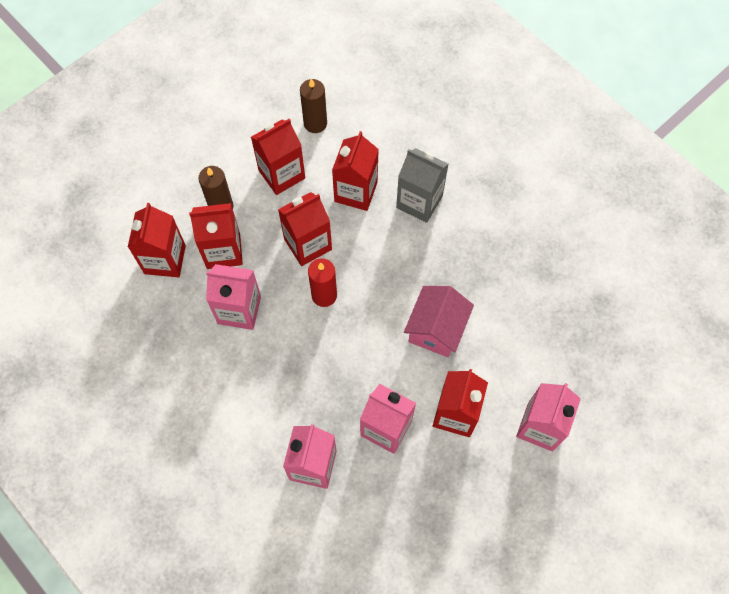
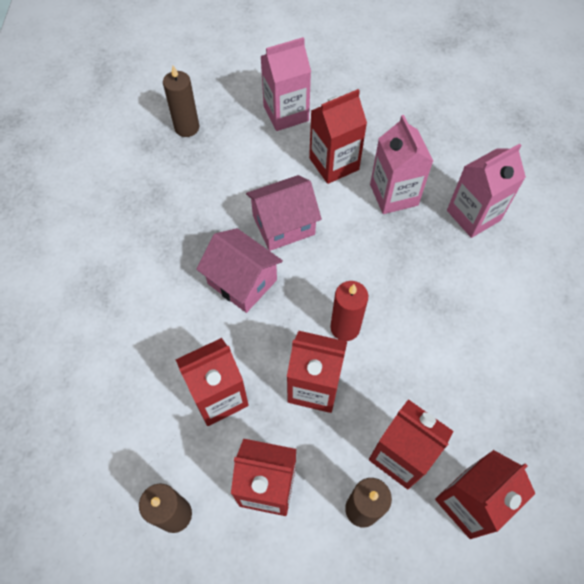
camera: 135 degrees left, 5 degrees down
pink carton [206,264,261,330] -> none
grey carton [396,148,448,223] -> none
none -> brown candle [163,66,199,137]
none -> pink house [196,228,283,313]

